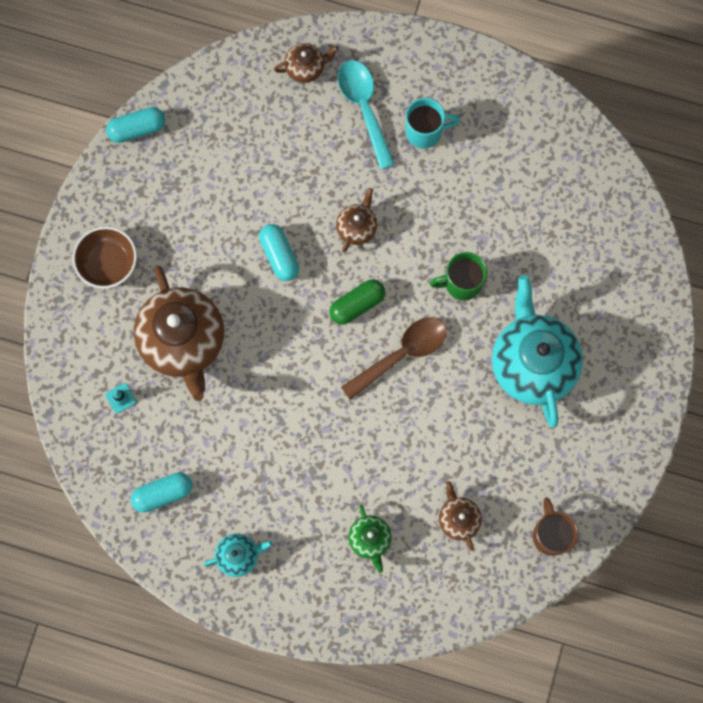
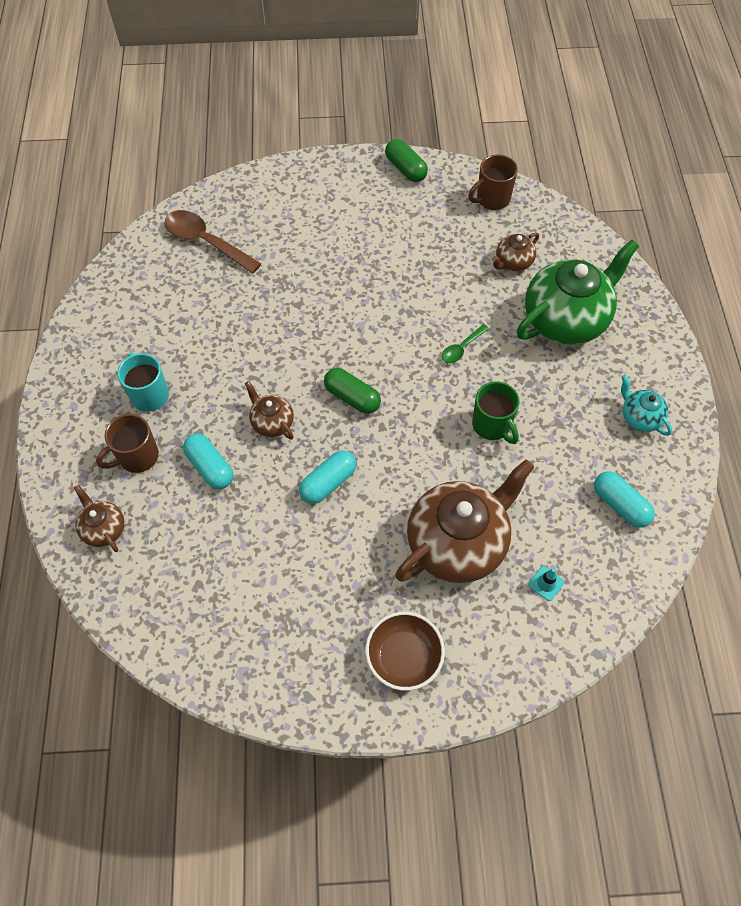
camera: 110 degrees left, 15 degrees down
turquoise capsule [106,107,165,143] -> turquoise capsule moved to [183,434,233,489]
brown teapot [336,188,377,253] -> brown teapot turned 45 degrees clockwise [245,381,294,440]
turquoise spoon [338,60,395,170] -> brown mug [96,414,159,473]
brown spoon [341,317,447,400] -> brown spoon moved to [165,210,261,274]
green teapot [349,504,392,573] -> green teapot [517,240,639,345], size x2.14
green mug [430,252,487,301] -> green mug moved to [472,382,520,444]
turquoise teapot [492,275,583,428] -> none
none -> green capsule [385,139,428,182]
none -> green spoon [442,324,489,363]

